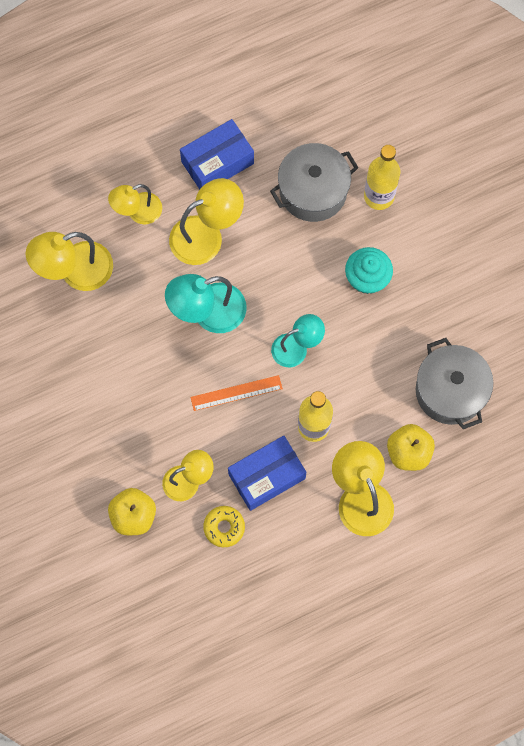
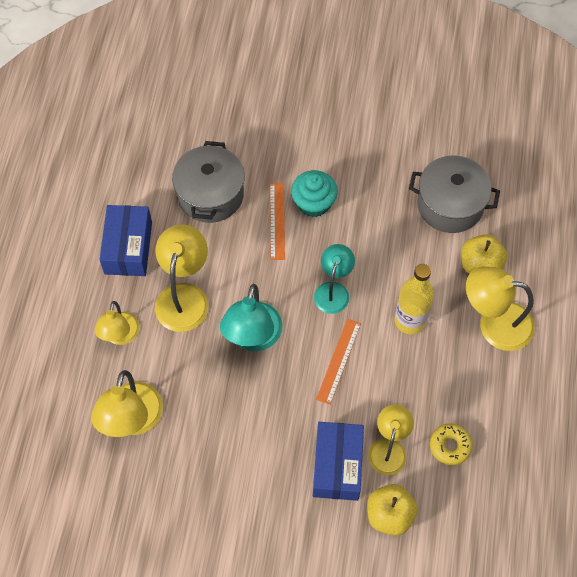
camera: 55 degrees left, 10 degrees down
blue box [228,436,306,511] -> blue box moved to [313,422,364,501]
yellow bottle [364,145,400,210] -> none
none -> orange ruler [270,183,285,260]

